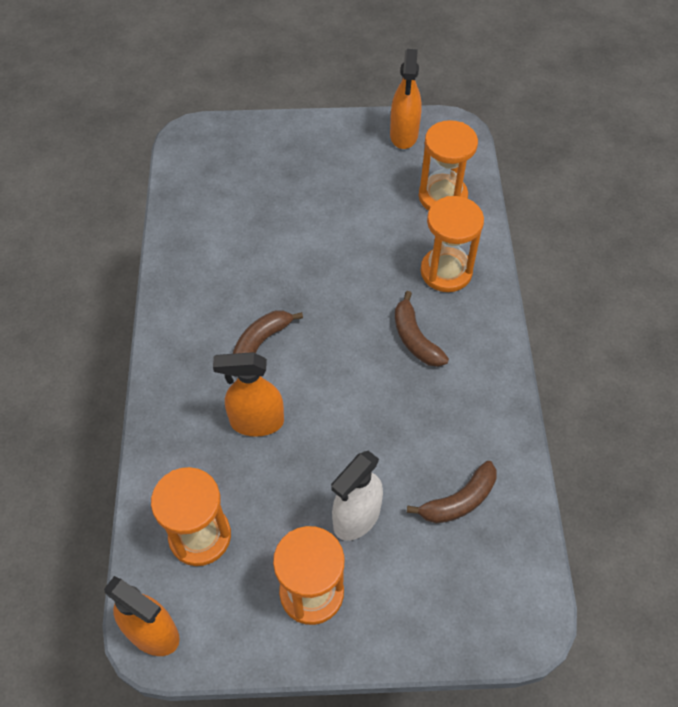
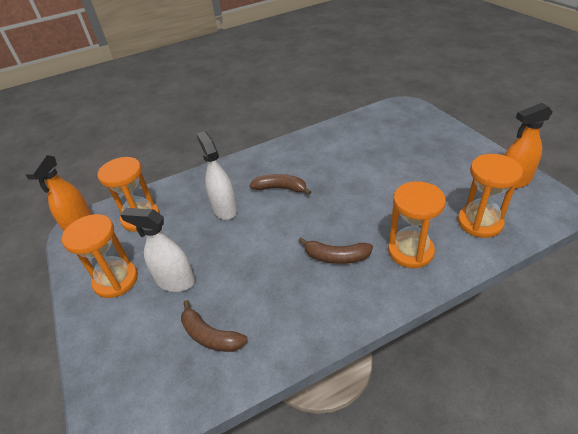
camera: 70 degrees right, 15 degrees down
orange spray bottle [213,352,284,437] -> white spray bottle [196,131,237,220]
brown banana [395,291,449,367] -> brown banana turned 120 degrees counterclockwise [298,237,373,264]

